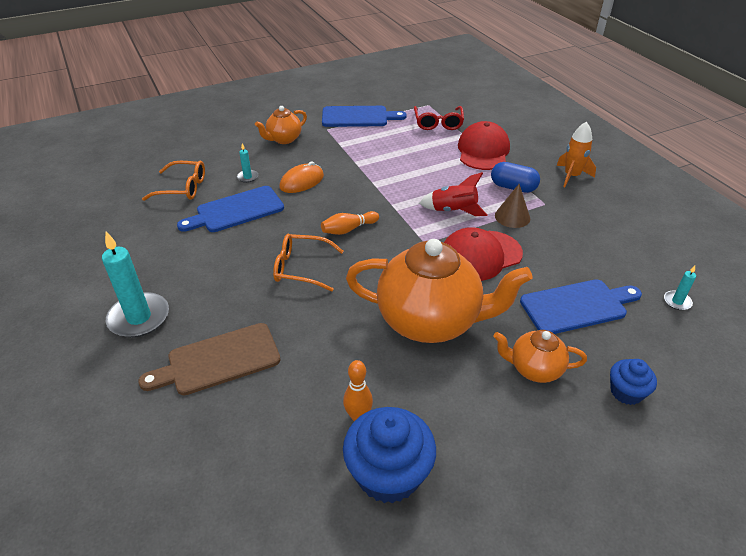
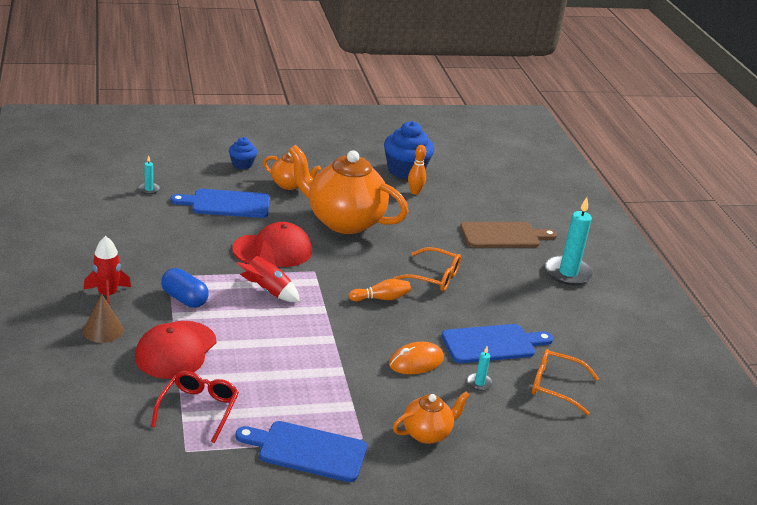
camera: 170 degrees left, 10 degrees down
brown cone [495,184,530,228] -> brown cone moved to [83,294,124,343]
orange rocket [556,122,596,187] -> red rocket [83,236,131,306]

